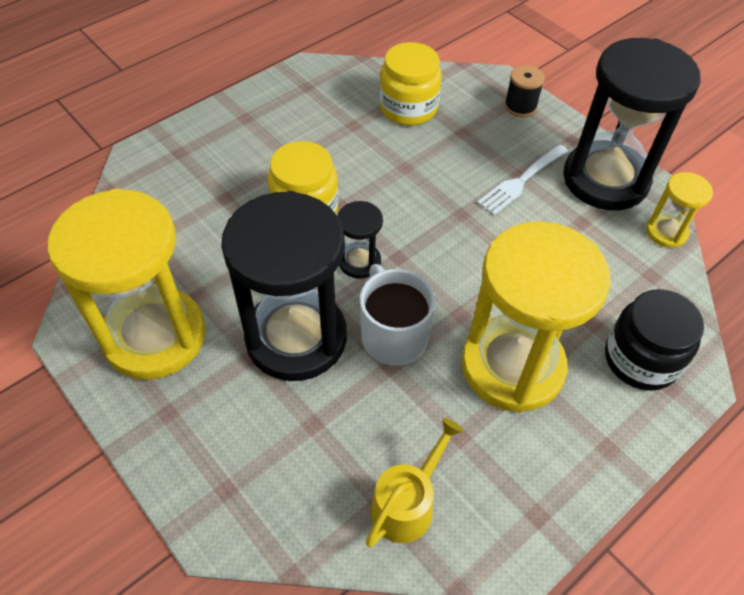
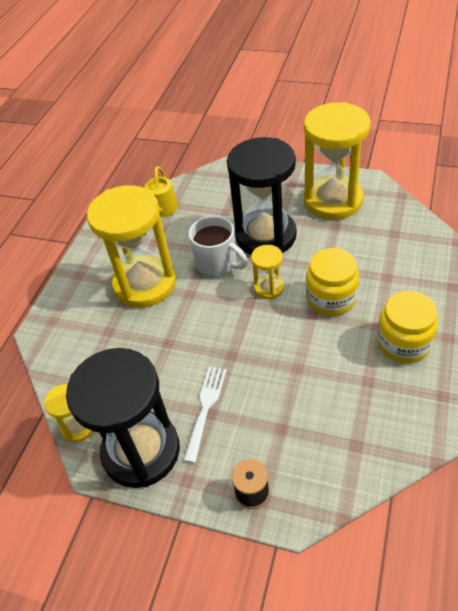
camera: 155 degrees right, 5 degrees down
black hourglass [338,201,383,279] -> yellow hourglass [251,245,284,299]
yellow jar [379,42,442,126] -> yellow jar moved to [377,291,438,363]
black jar [605,289,704,391] -> none

